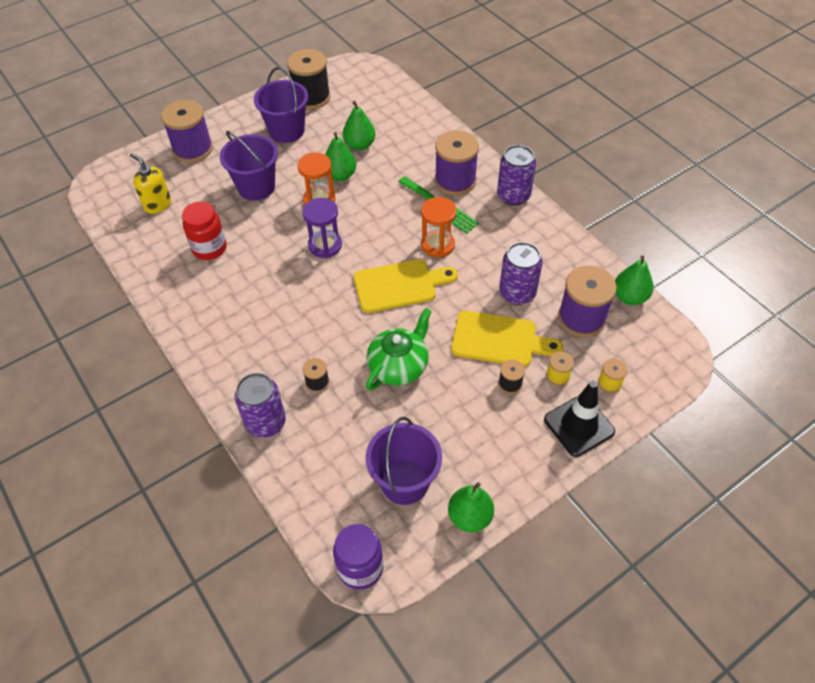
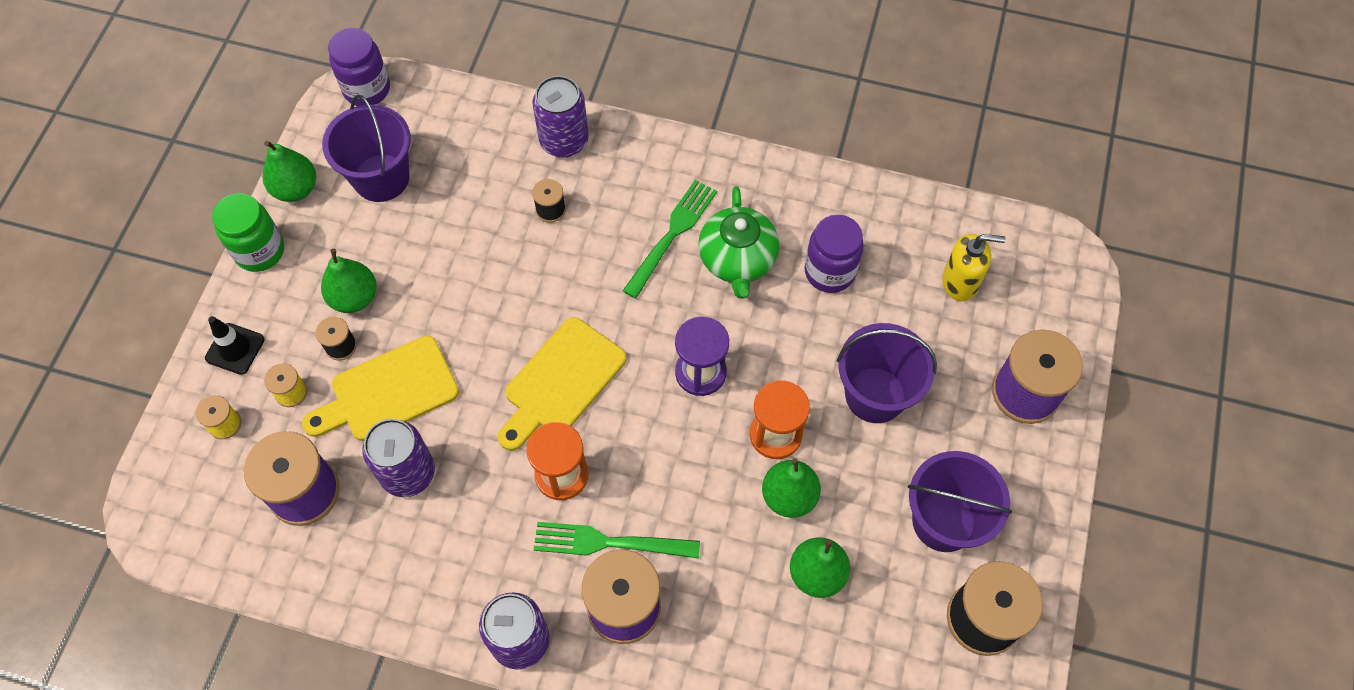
camera: 140 degrees right, 10 degrees up
red jar [182,202,227,260] -> purple jar [804,214,864,293]
green teapot [366,308,432,391] -> green teapot moved to [698,186,779,299]
black traffic cone [544,381,615,457] -> black traffic cone [205,316,264,375], size x0.66
green pear [615,255,654,305] -> green pear moved to [321,249,377,313]
none -> green jar [212,193,284,272]
none -> green fork [623,180,717,298]

